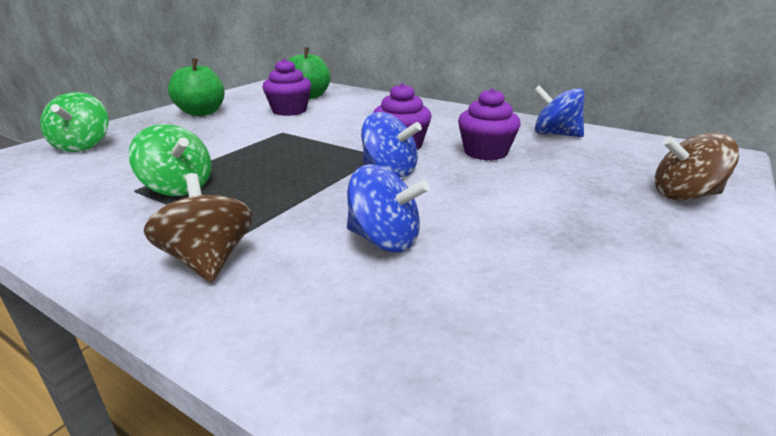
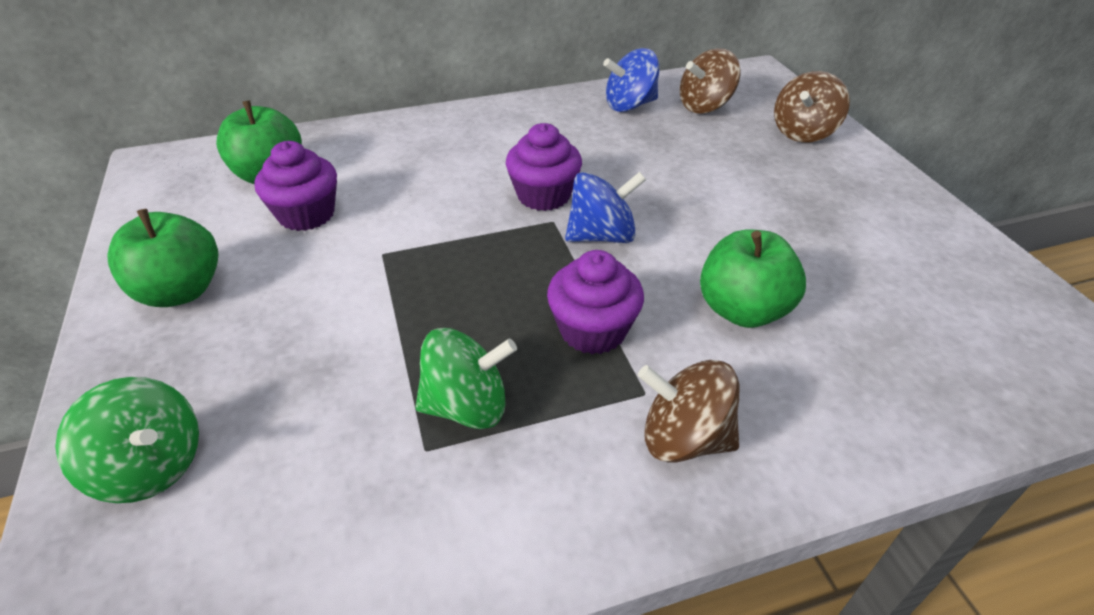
camera: 50 degrees left, 15 degrees up
blue spinning top [347,164,430,252] -> green apple [700,230,806,328]
purple cupcake [458,88,521,161] -> purple cupcake moved to [547,250,644,354]
none -> brown spinning top [680,48,741,114]

